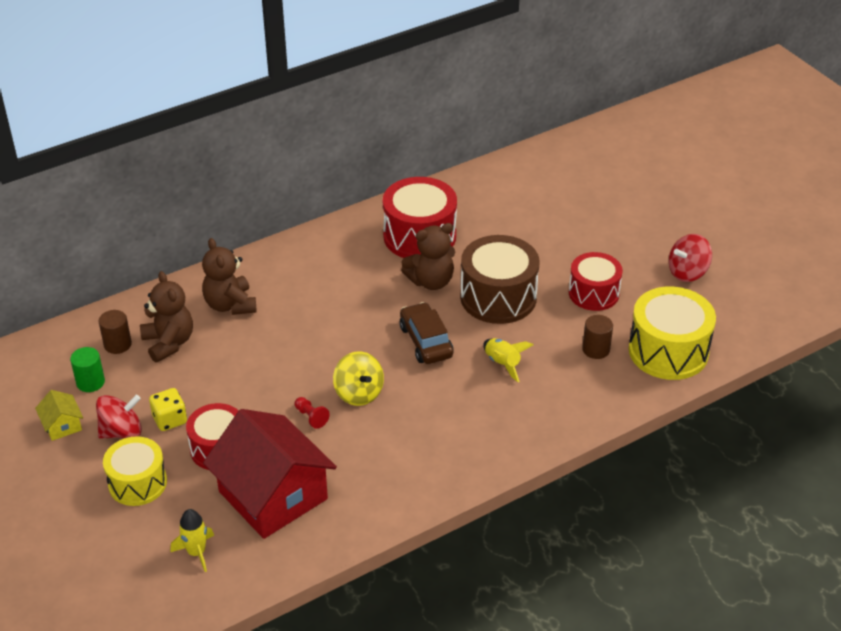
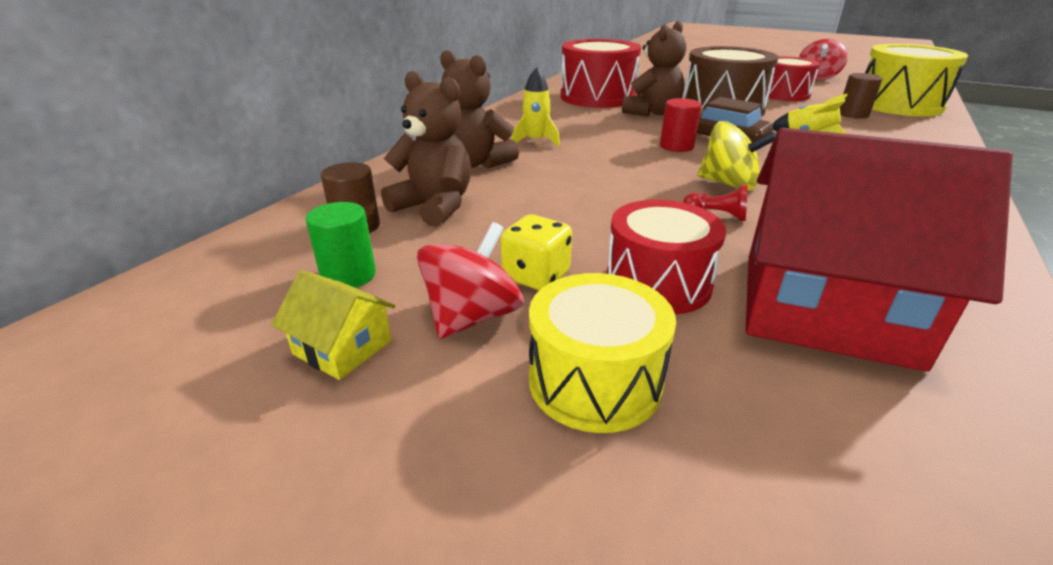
camera: 30 degrees left, 10 degrees down
yellow rocket [171,509,214,572] -> yellow rocket moved to [512,67,560,147]
none -> red cylinder [660,98,702,152]

